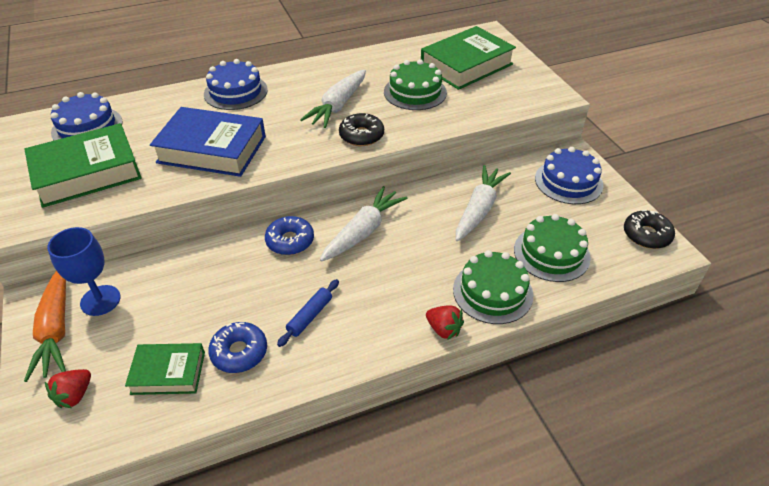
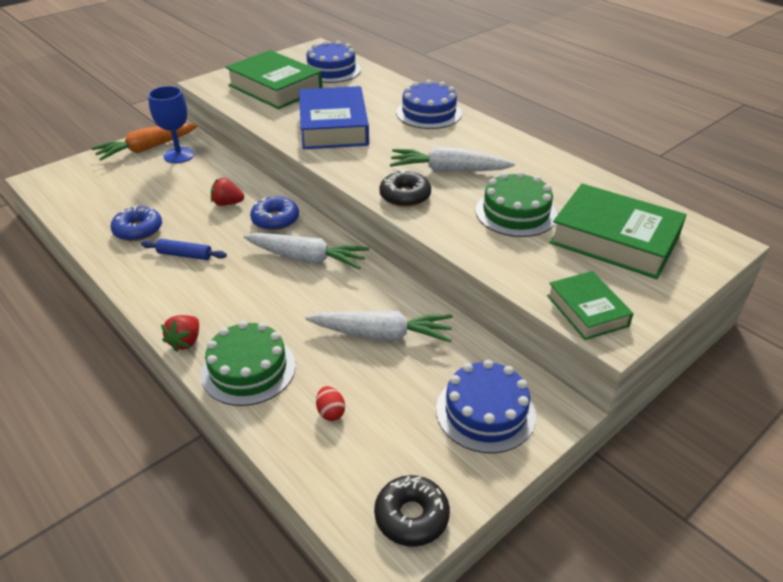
camera: 70 degrees right, 5 degrees down
red strawberry [45,369,91,408] -> red strawberry moved to [211,178,244,206]
green book [125,343,205,395] -> green book moved to [547,271,634,340]
green cake [514,214,591,282] -> red egg [316,386,345,421]

